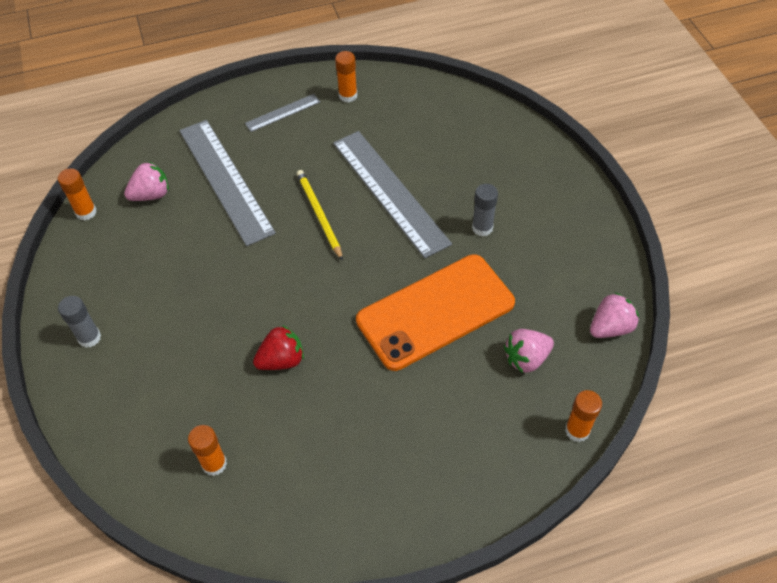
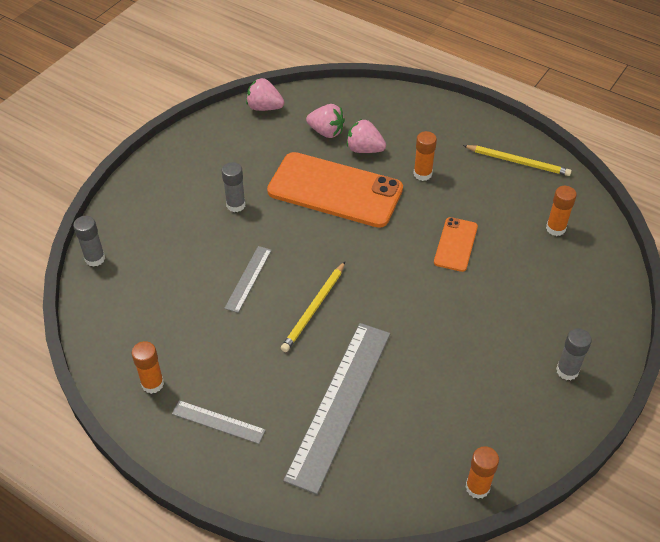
camera: 130 degrees left, 5 degrees down
pink strawberry [124,162,169,201] -> pink strawberry moved to [347,119,386,153]
red strawberry [253,325,304,370] -> orange phone [434,217,478,272]
grey ruler [333,131,452,258] -> grey ruler [224,246,272,313], size x0.48
orange glue stick [565,390,602,442] -> orange glue stick moved to [413,131,437,181]
none -> grey glue stick [73,216,105,267]
none -> yellow pencil [463,145,572,176]

